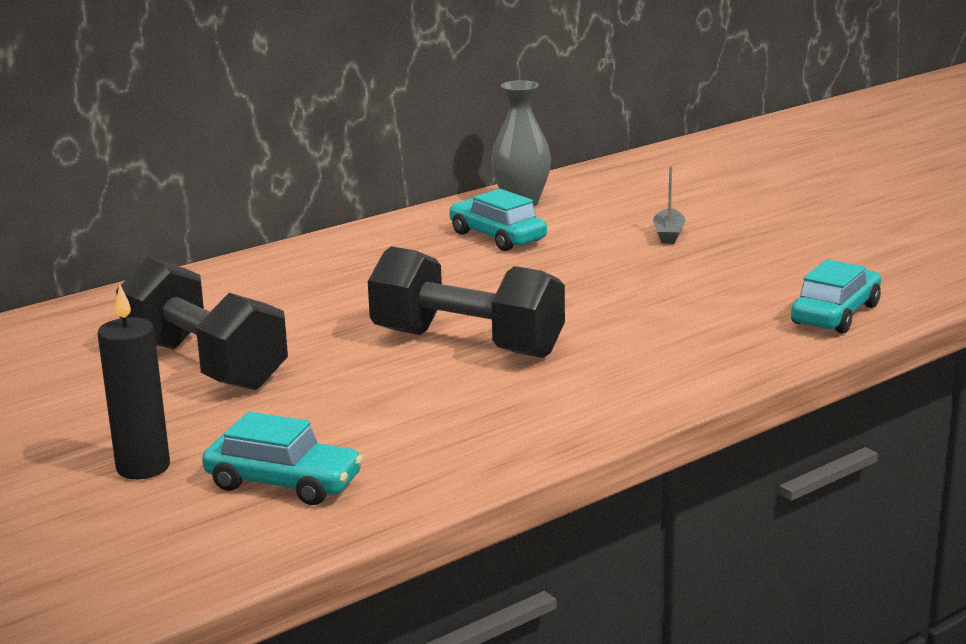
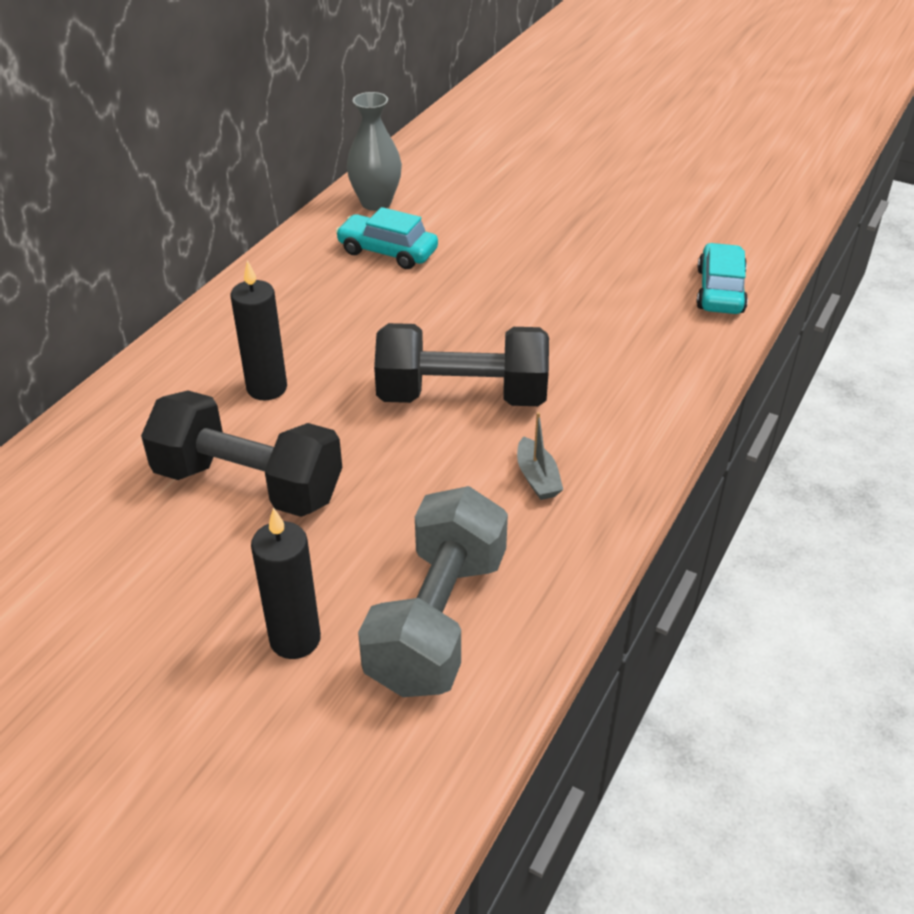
camera: 25 degrees left, 20 degrees up
turquoise car [202,412,363,505] -> grey dumbbell [358,486,508,697]
grey boat [653,166,685,244] -> grey boat moved to [517,412,563,500]
none -> black candle [231,260,287,400]

